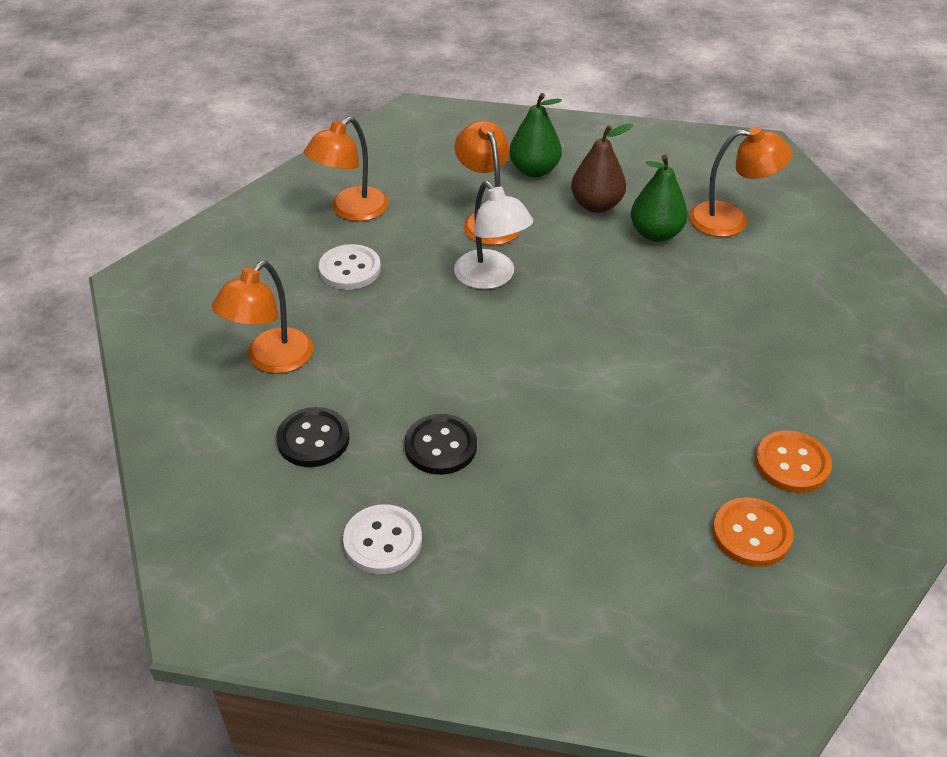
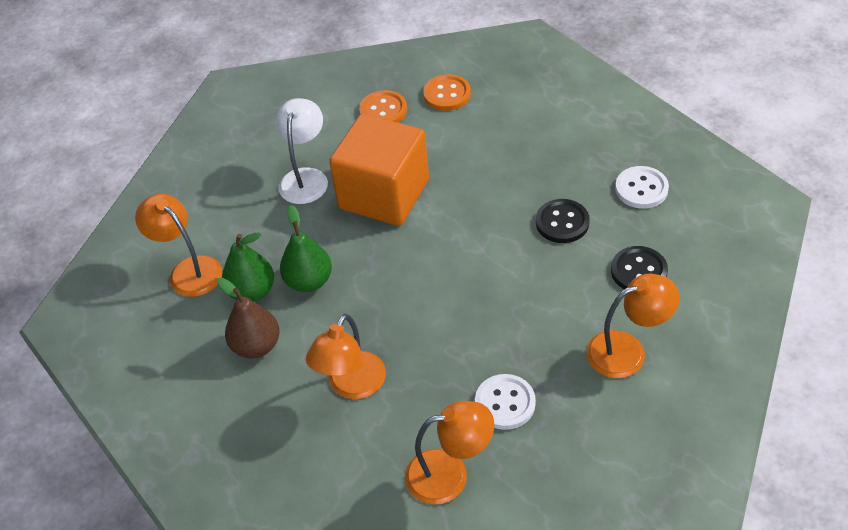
camera: 135 degrees left, 5 degrees up
white lamp [454,181,533,289] -> white lamp moved to [276,98,328,204]
green pear [509,93,562,177] -> green pear moved to [280,205,332,292]
none -> orange cube [329,114,429,226]

